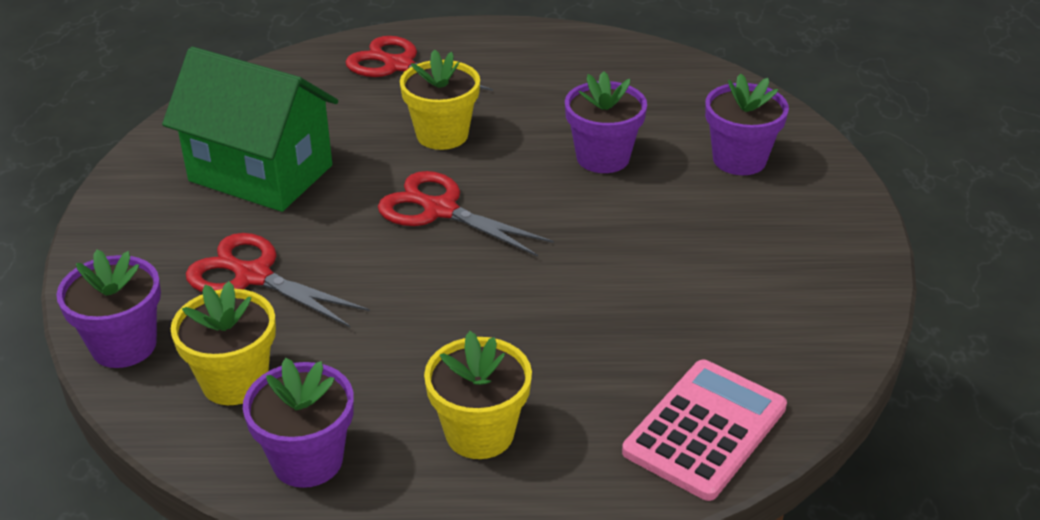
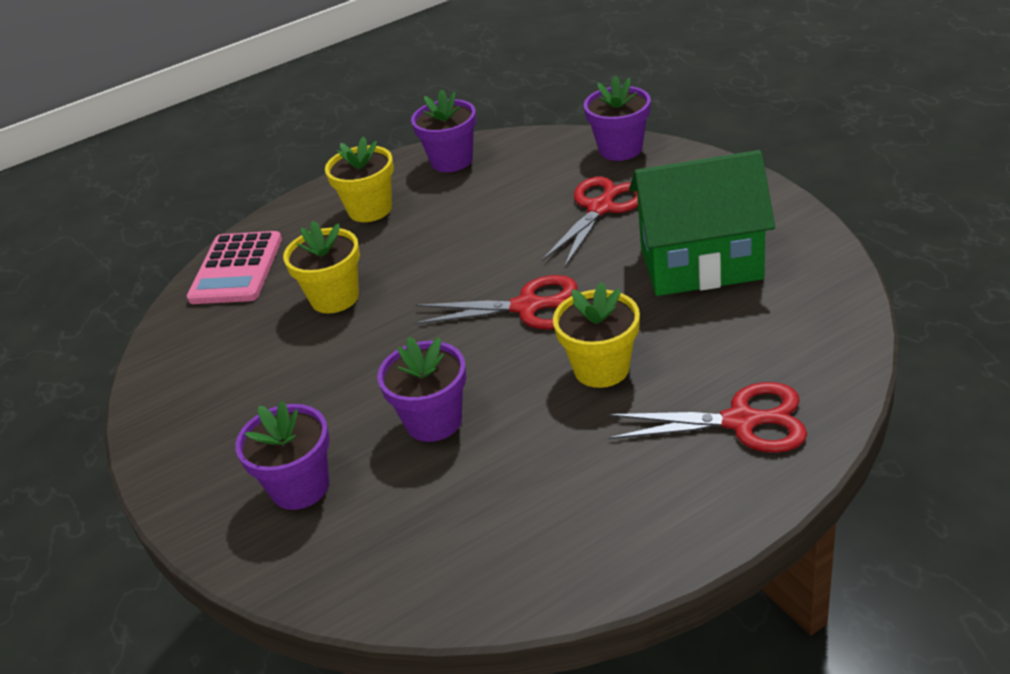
camera: 155 degrees right, 0 degrees up
yellow flower pot [171,281,276,405] -> yellow flower pot moved to [283,221,360,314]
red scissors [186,233,370,327] -> red scissors turned 60 degrees counterclockwise [542,177,638,268]

